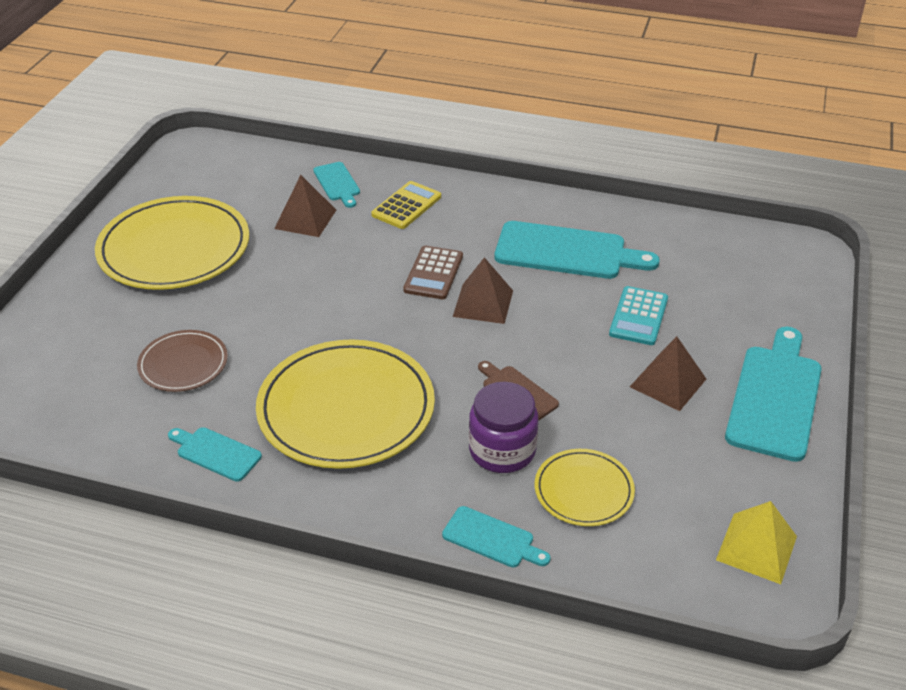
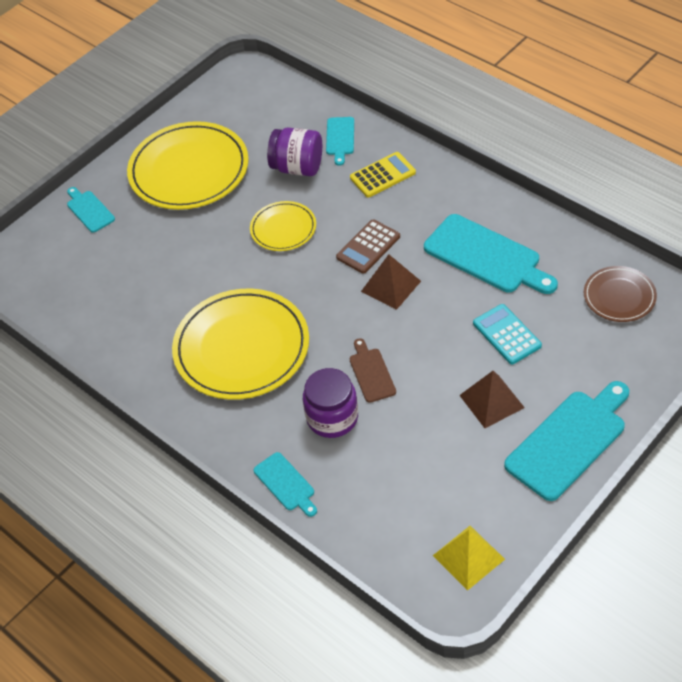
camera: 30 degrees right, 10 degrees up
brown plate [137,330,228,392] -> brown plate moved to [584,266,657,322]
turquoise cutting board [168,427,262,482] -> turquoise cutting board moved to [67,187,115,233]
brown pyramid [274,175,336,237] -> purple jar [267,127,322,176]
yellow plate [535,449,635,526] -> yellow plate moved to [250,201,316,251]
turquoise calculator [609,286,668,345] -> turquoise calculator turned 105 degrees clockwise [473,304,542,364]

